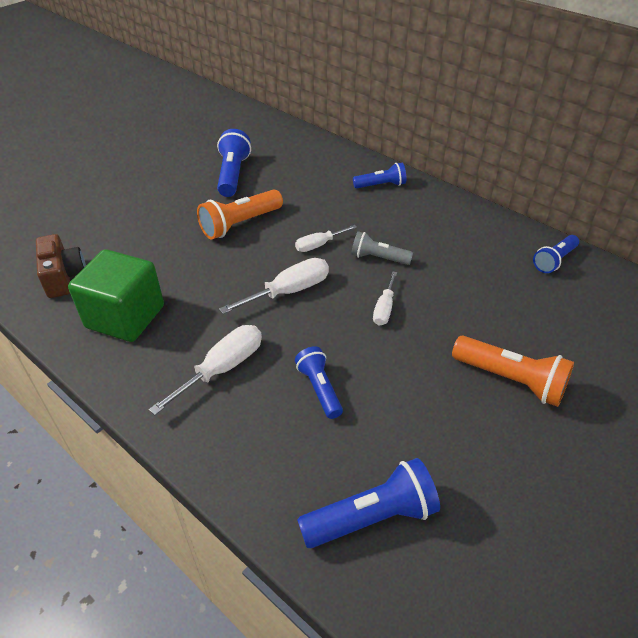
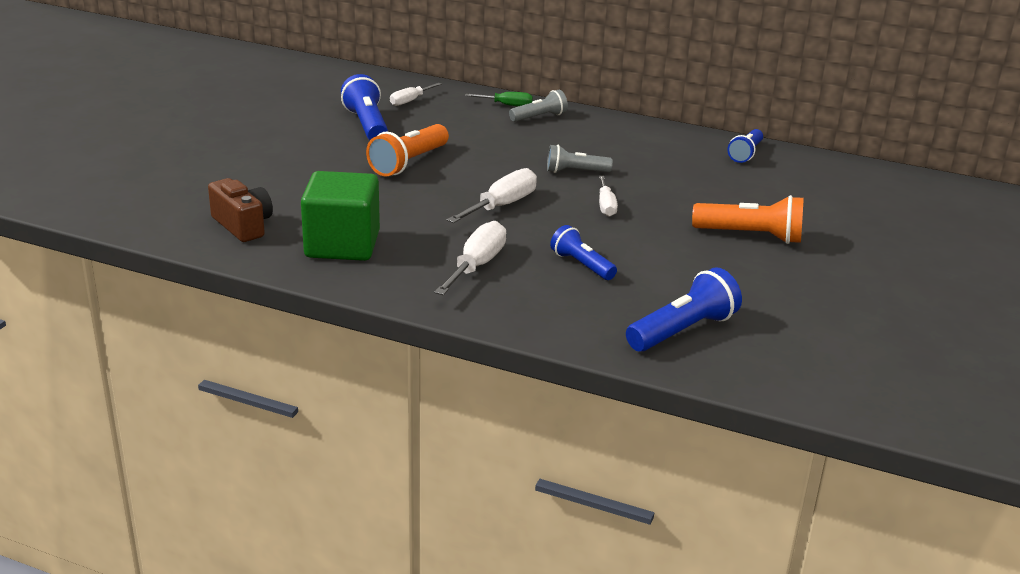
camera: 20 degrees left, 15 degrees down
white screwdriver [295,225,357,252] -> white screwdriver moved to [390,83,441,106]
blue flashlight [353,163,406,189] -> grey flashlight [509,90,568,122]
none -> green screwdriver [465,92,533,106]

